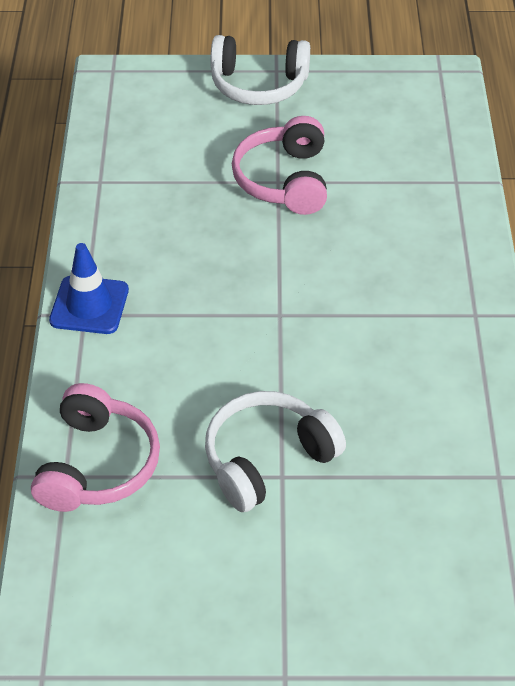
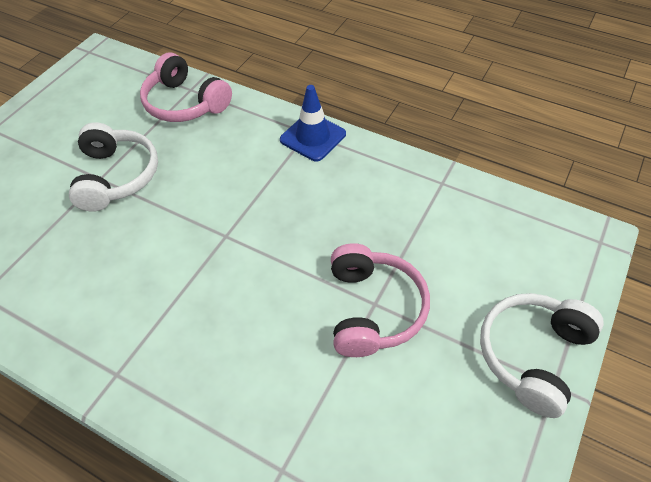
camera: 120 degrees right, 5 degrees up
pink headphones [232,116,327,215] -> pink headphones turned 60 degrees clockwise [331,243,430,357]

